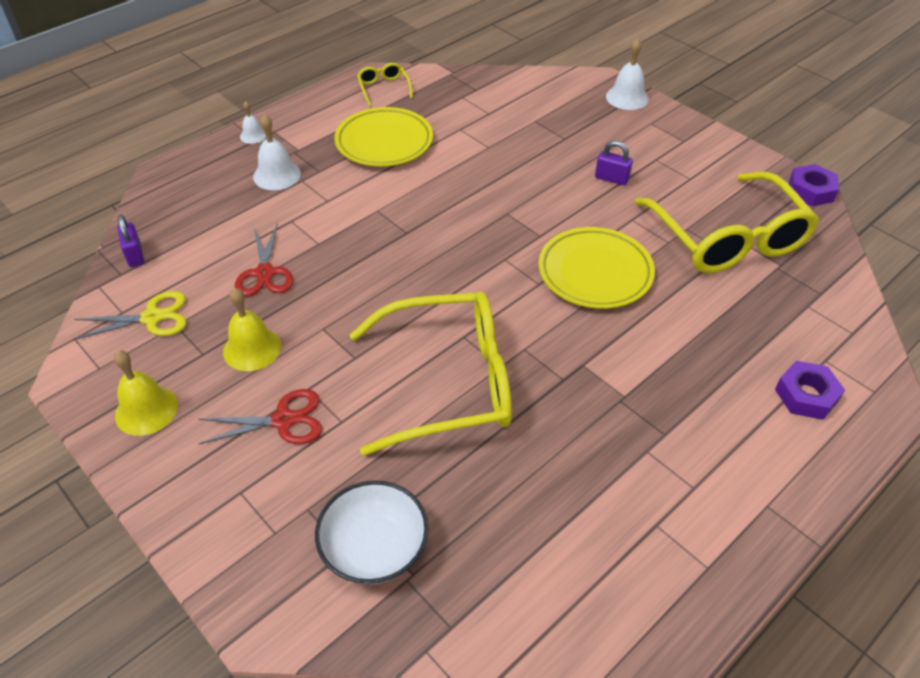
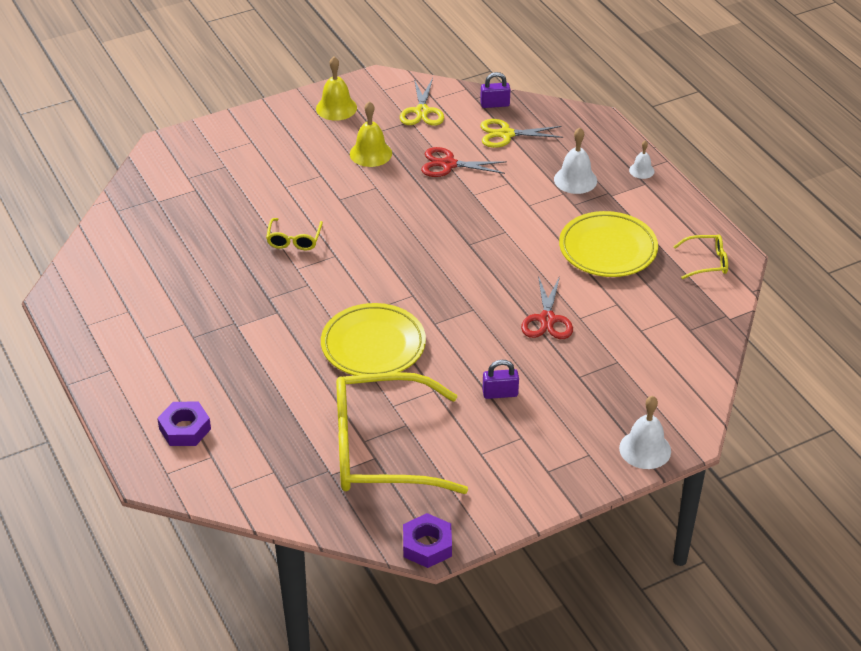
camera: 105 degrees right, 5 degrees down
red scissors [199,389,322,444] -> red scissors moved to [521,276,573,339]
white bowl [315,481,429,584] -> none
yellow glasses [349,292,512,456] -> yellow glasses [266,218,323,250], size x0.42
purple padlock [595,141,633,185] -> purple padlock turned 45 degrees clockwise [482,360,519,399]
none -> yellow scissors [480,119,563,148]

